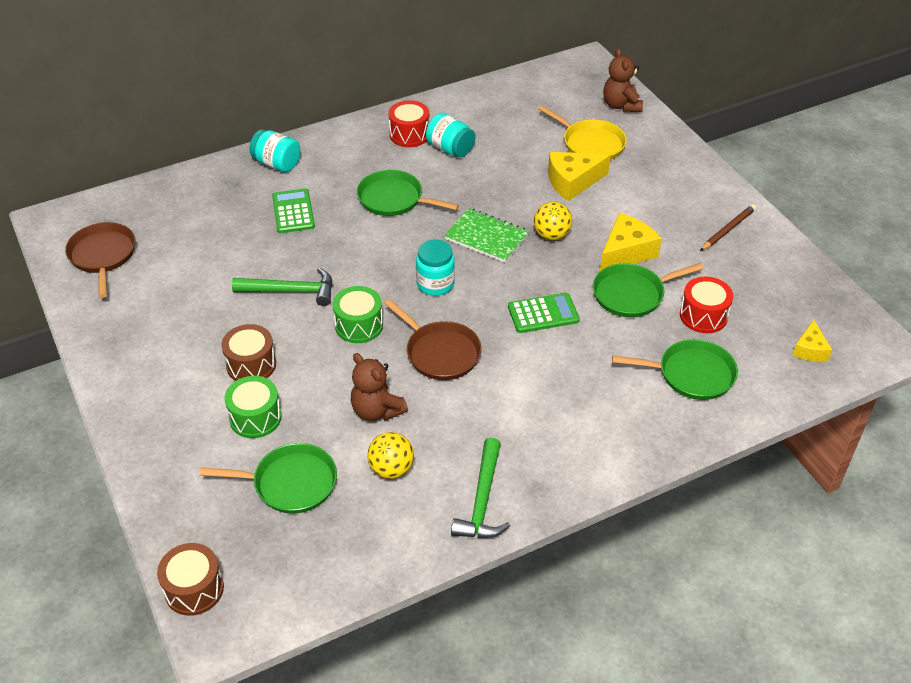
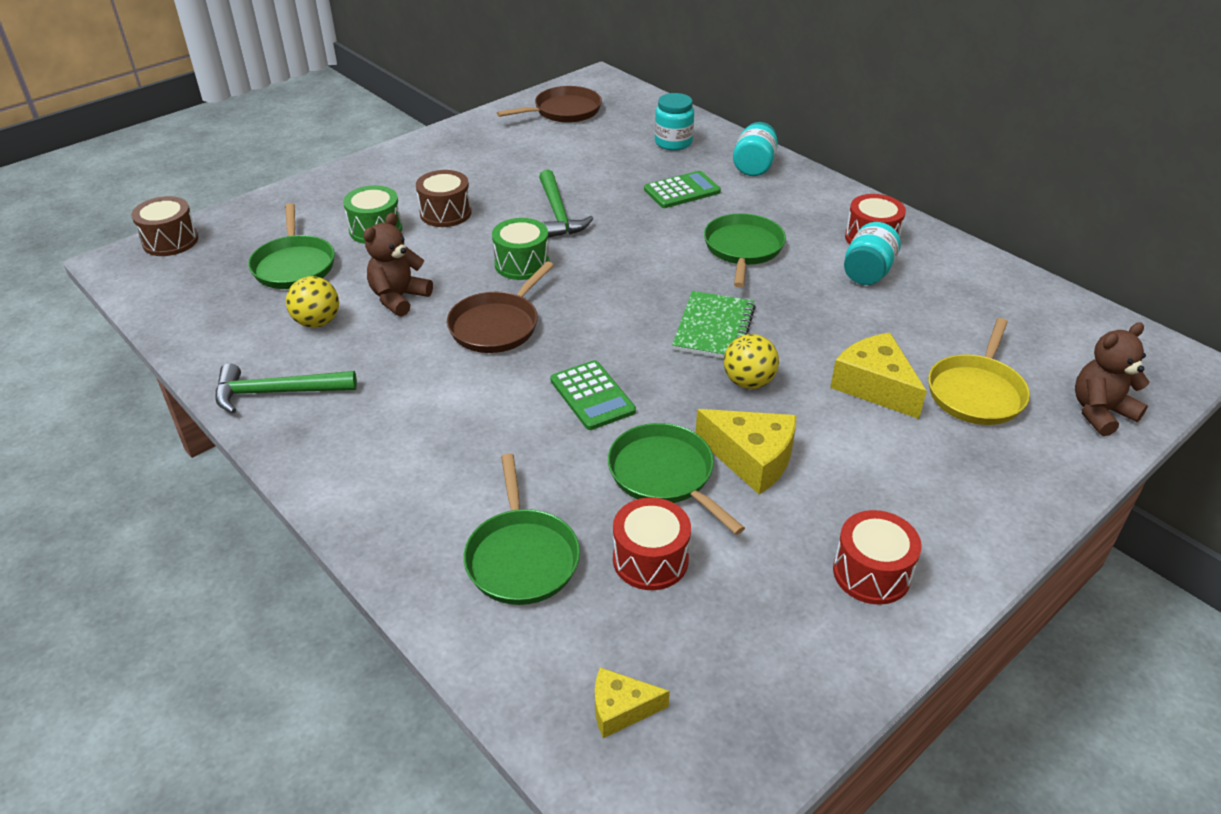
camera: 75 degrees right, 5 degrees down
turquoise jar [416,240,455,296] -> turquoise jar moved to [655,93,694,151]
brown pencil [700,204,756,251] -> red drum [833,510,922,605]

